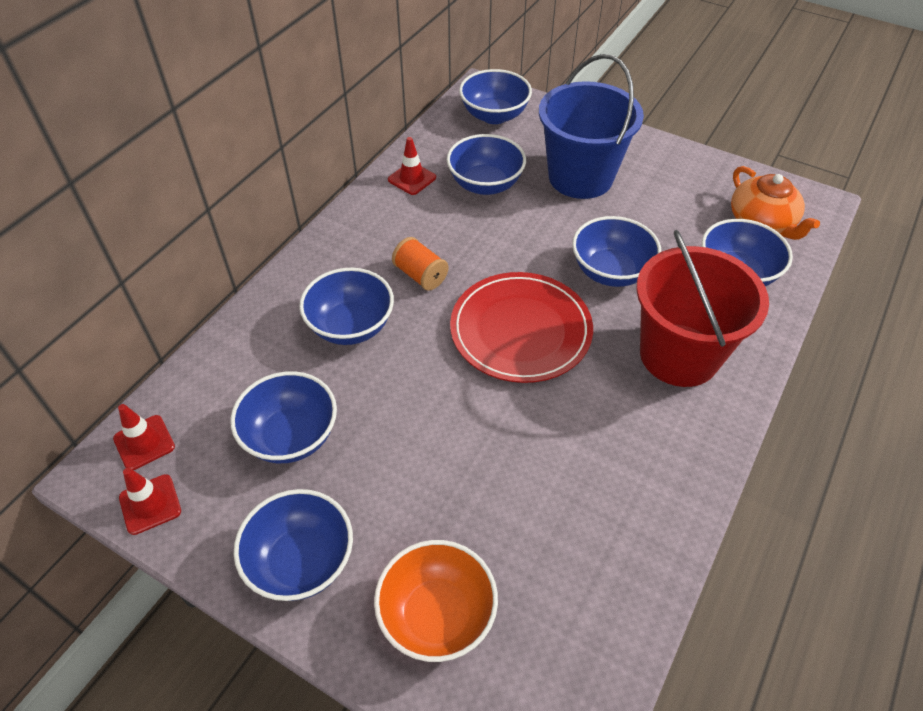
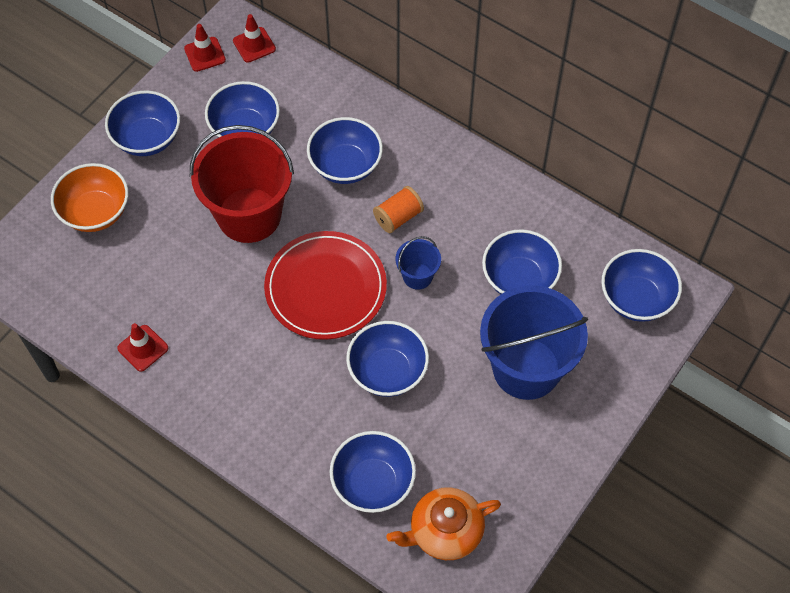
camera: 95 degrees right, 10 degrees up
red traffic cone [388,137,436,195] -> red traffic cone moved to [117,323,168,372]
red bucket [636,230,769,387] -> red bucket moved to [190,125,294,243]
none -> blue bucket [395,236,441,290]

